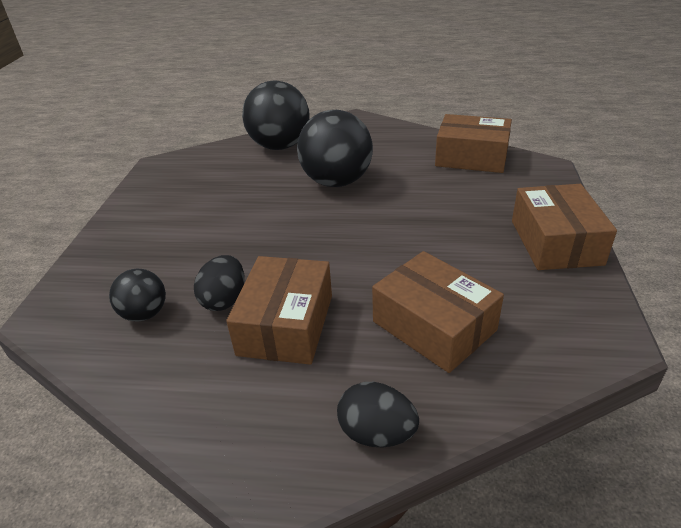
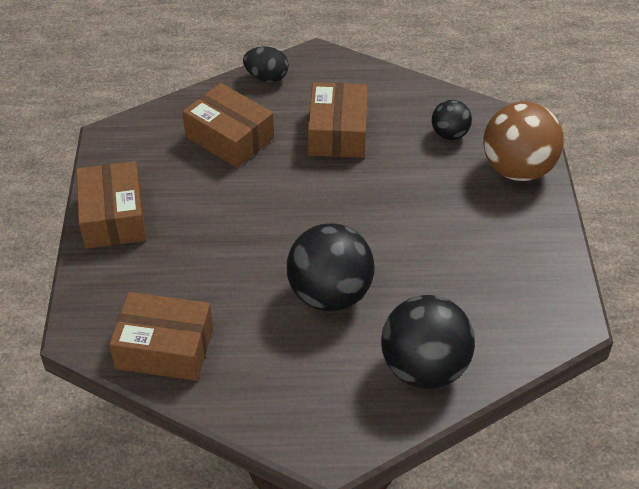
camera: 170 degrees right, 10 degrees up
black egg [194,255,245,311] -> none
none -> brown ball [483,101,564,181]

